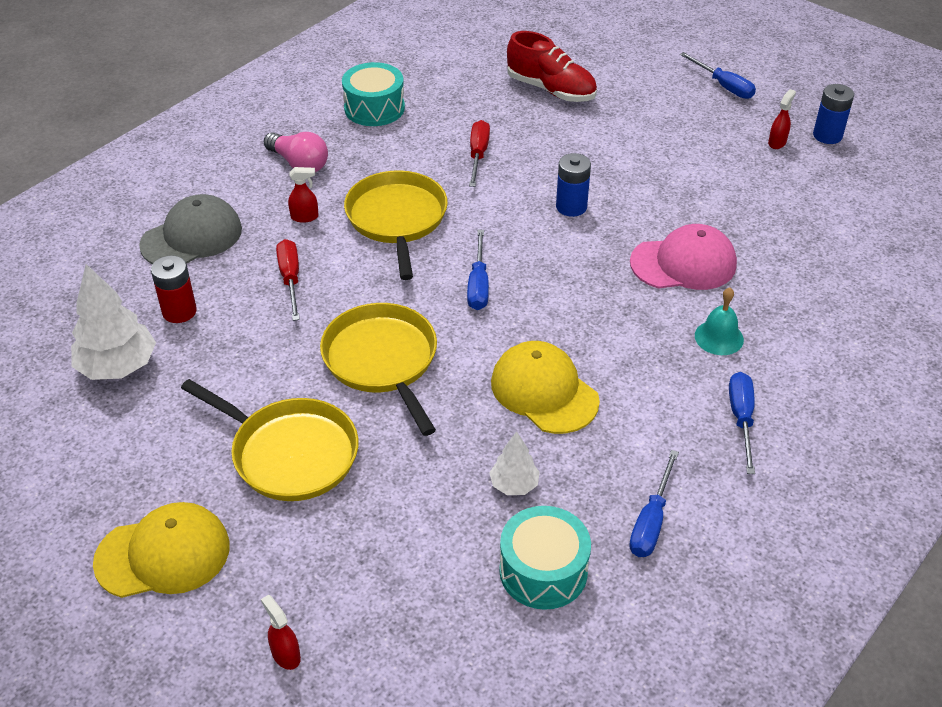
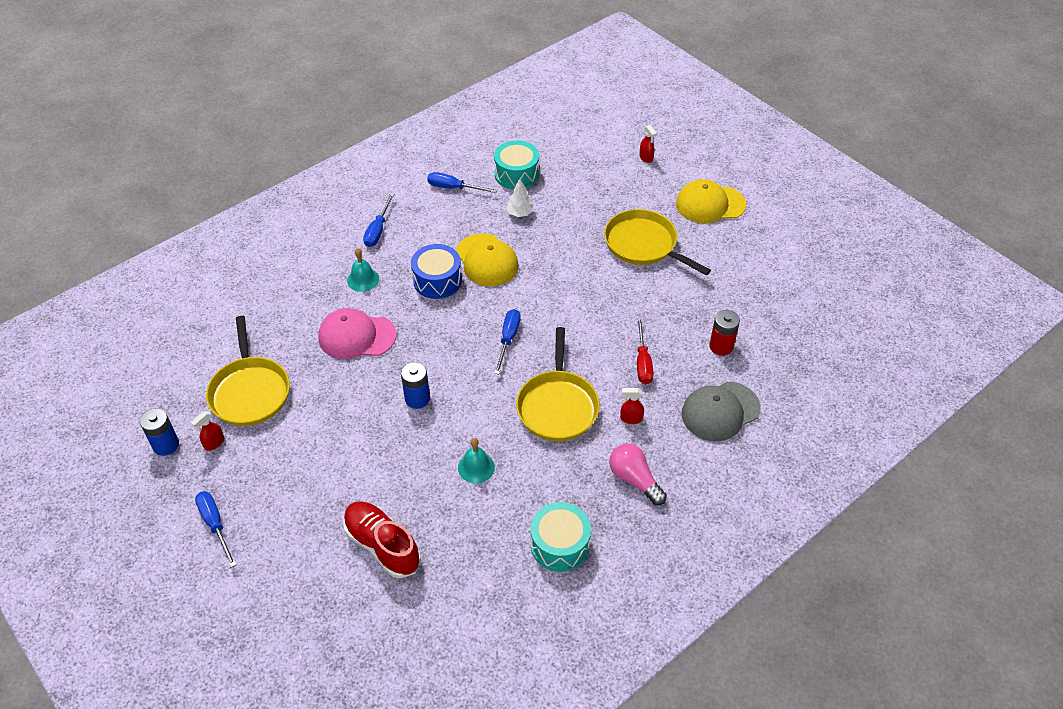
camera: 170 degrees left, 5 degrees up
white tree [71,264,156,380] -> none
yellow pan [320,303,437,436] -> yellow pan moved to [206,316,290,426]
red screwdriver [469,120,490,187] -> turquoise bell [458,438,495,483]
blue screwdriver [629,450,679,557] -> blue screwdriver turned 105 degrees counterclockwise [427,172,497,193]
none -> blue drum [411,244,462,299]

